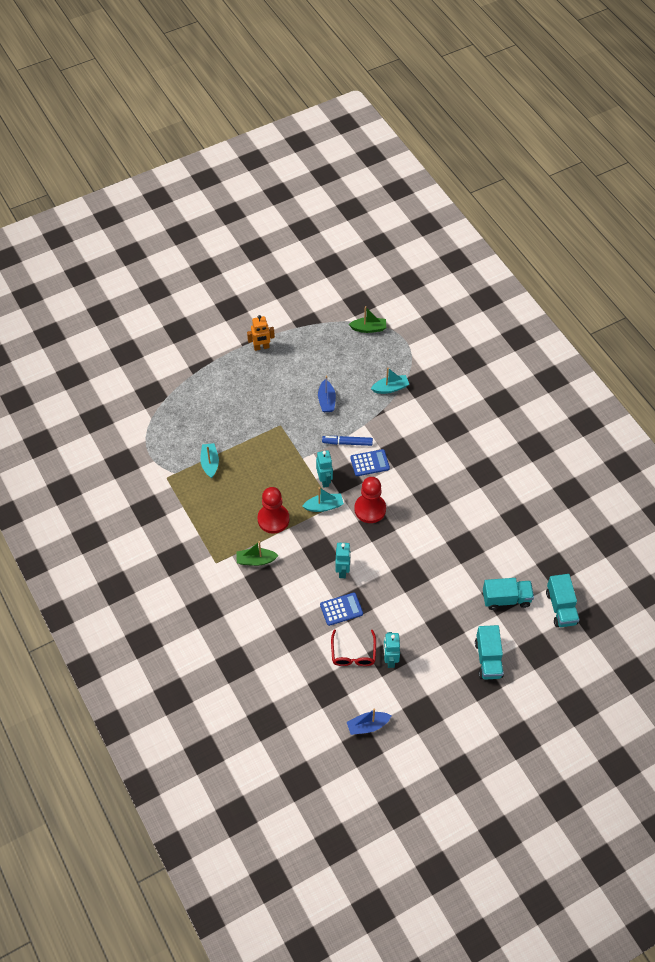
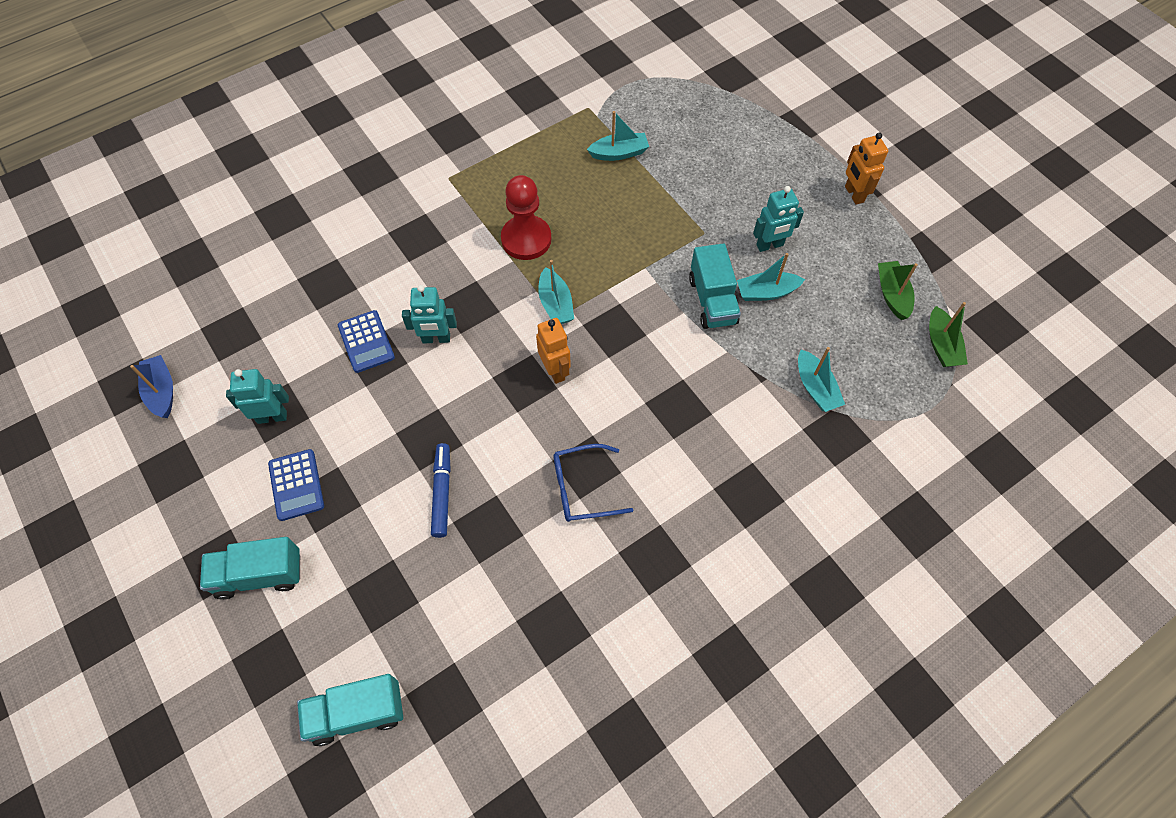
camera: 85 degrees right, 5 degrees up
green boat [237,541,279,566] -> green boat moved to [878,261,918,320]
turquoise robot [316,450,333,488] -> turquoise robot moved to [753,186,804,252]
blue boat [318,376,336,412] -> turquoise boat [737,253,805,301]
blue marker [322,436,373,446] -> blue marker moved to [431,443,451,538]
red glasses [331,630,376,666] -> none
blue calculator [350,449,390,476] -> blue calculator moved to [268,449,324,521]
red pawn [354,477,386,523] -> orange robot [536,318,571,384]
turquoise truck [483,578,534,610] -> turquoise truck moved to [689,243,741,329]
none -> blue glasses [554,444,633,522]

